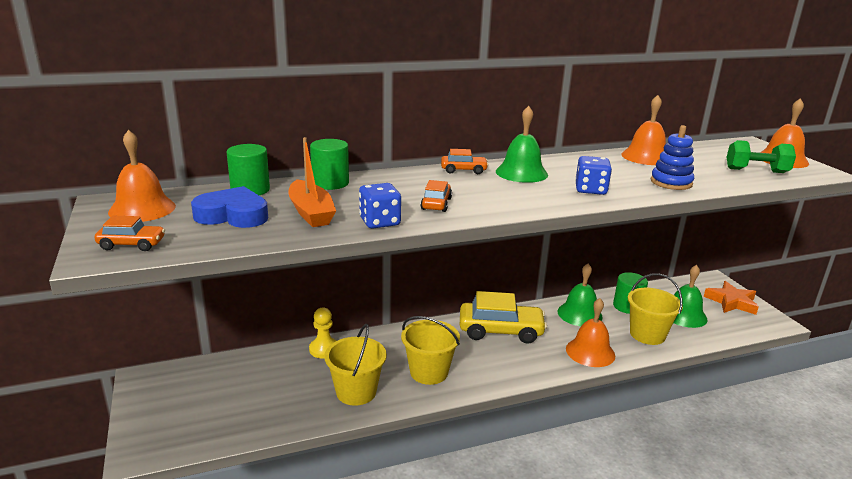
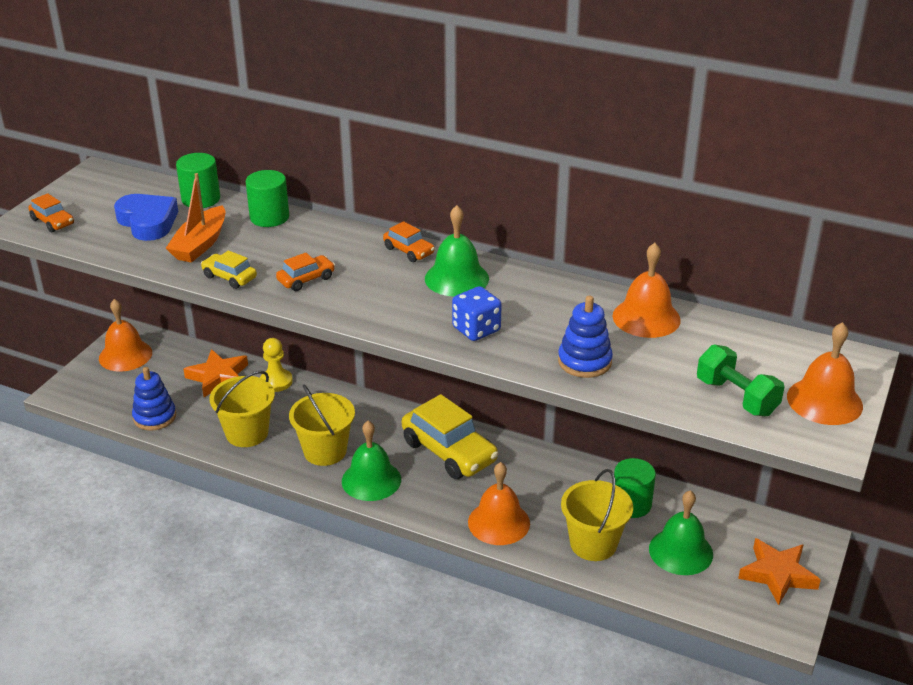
camera: 45 degrees right, 10 degrees up
orange bell [108,130,176,222] -> orange bell moved to [99,299,152,372]
blue dice [359,183,401,229] -> yellow car [201,250,257,289]
green bell [557,264,603,326] -> green bell moved to [342,421,401,501]
none -> blue stacking toy [132,367,176,431]
none -> orange star [183,349,248,397]

